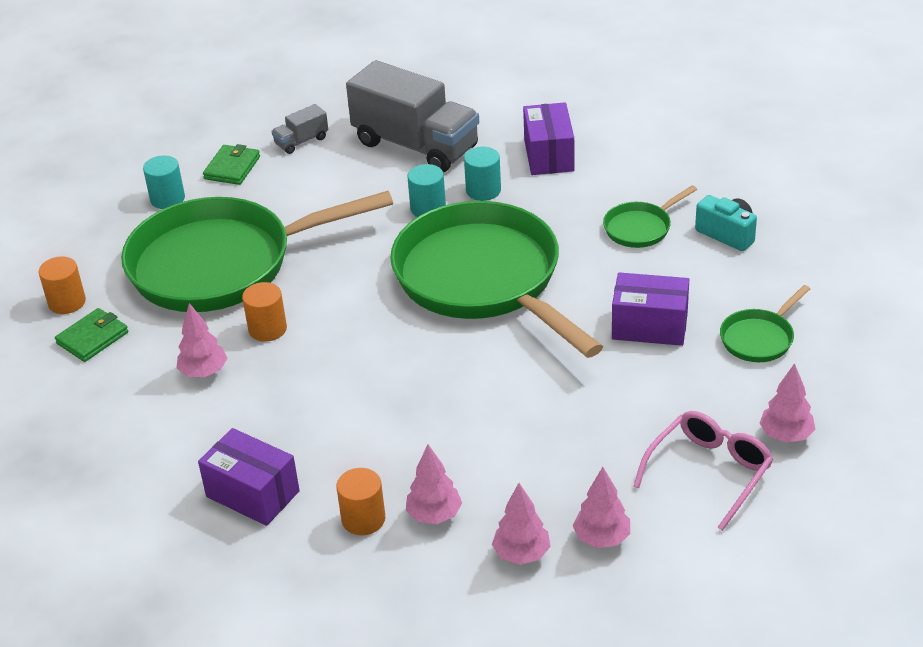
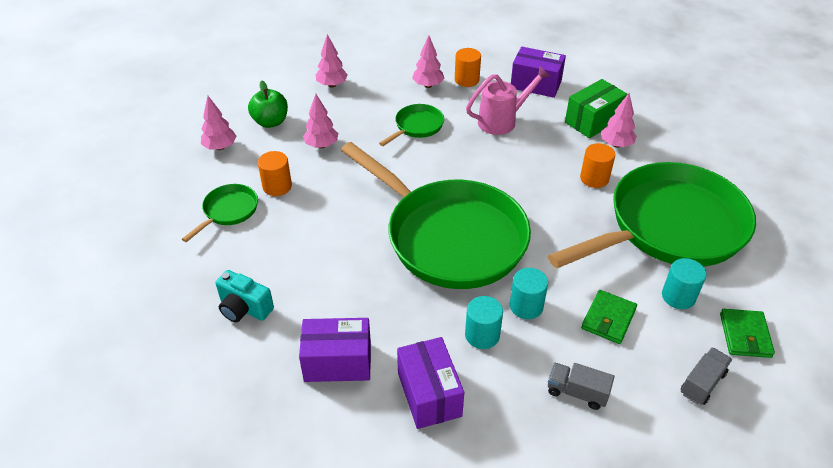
camera: 165 degrees right, 5 degrees up
orange cylinder [38,257,86,314] -> orange cylinder moved to [258,151,292,196]
green wallet [55,308,128,362] -> green wallet moved to [581,290,637,344]
turquoise cylinder [143,155,185,209] -> turquoise cylinder moved to [662,258,707,309]
grey truck [346,60,479,172] -> grey truck [548,363,614,410], size x0.43
pink tree [492,483,551,565] -> pink tree moved to [303,94,338,148]
green pan [603,185,697,248] -> green pan moved to [379,104,444,146]
purple box [612,272,689,346] -> purple box moved to [299,318,371,382]
pink glasses [633,411,773,531] -> green apple [248,80,288,128]
none -> pink watering can [466,66,551,135]
none -> green box [565,79,628,138]

